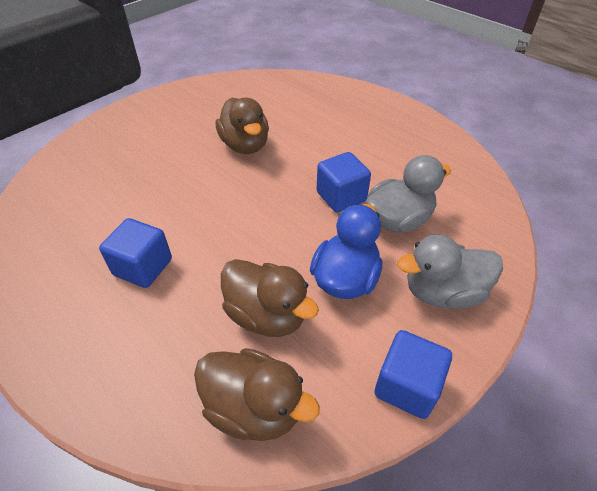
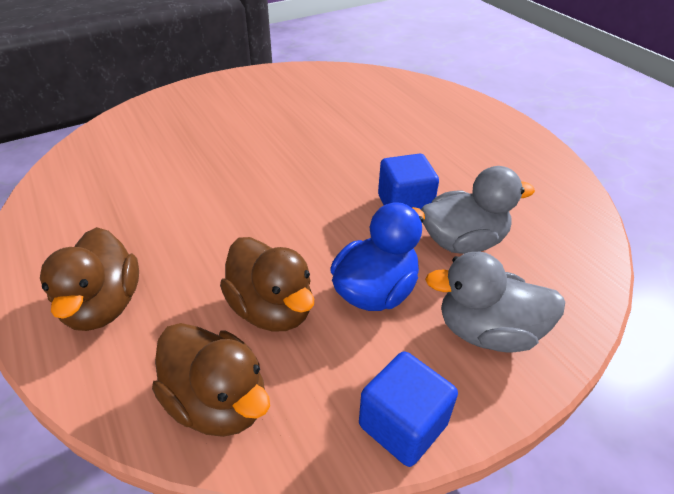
camera: 15 degrees right, 5 degrees down
blue cube [99,218,172,288] -> none
brown duck [216,97,269,154] -> brown duck moved to [40,227,139,331]

